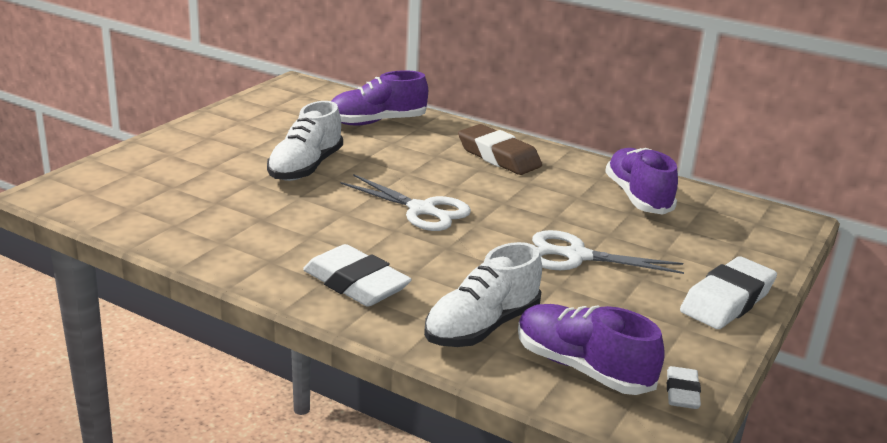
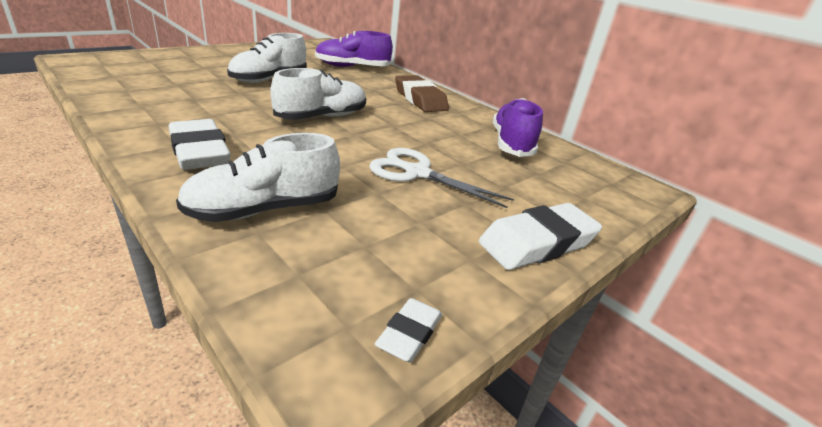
camera: 15 degrees right, 5 degrees up
white scissors [340,174,471,231] -> white shoe [270,68,366,120]
purple shoe [518,304,665,395] -> none

